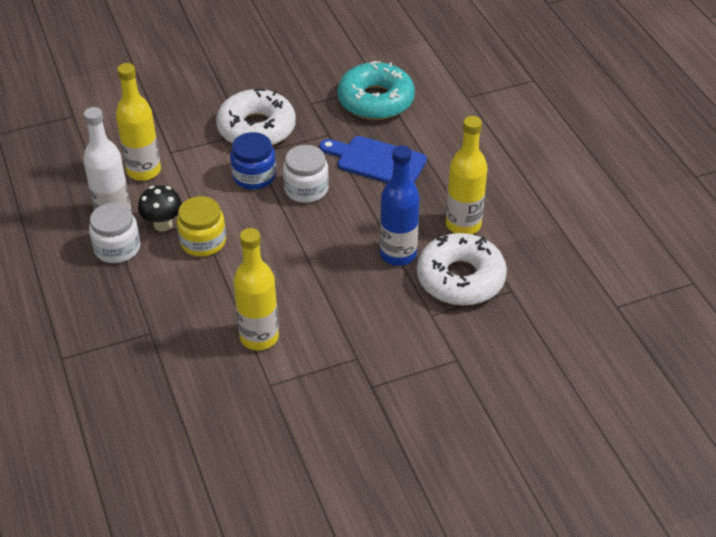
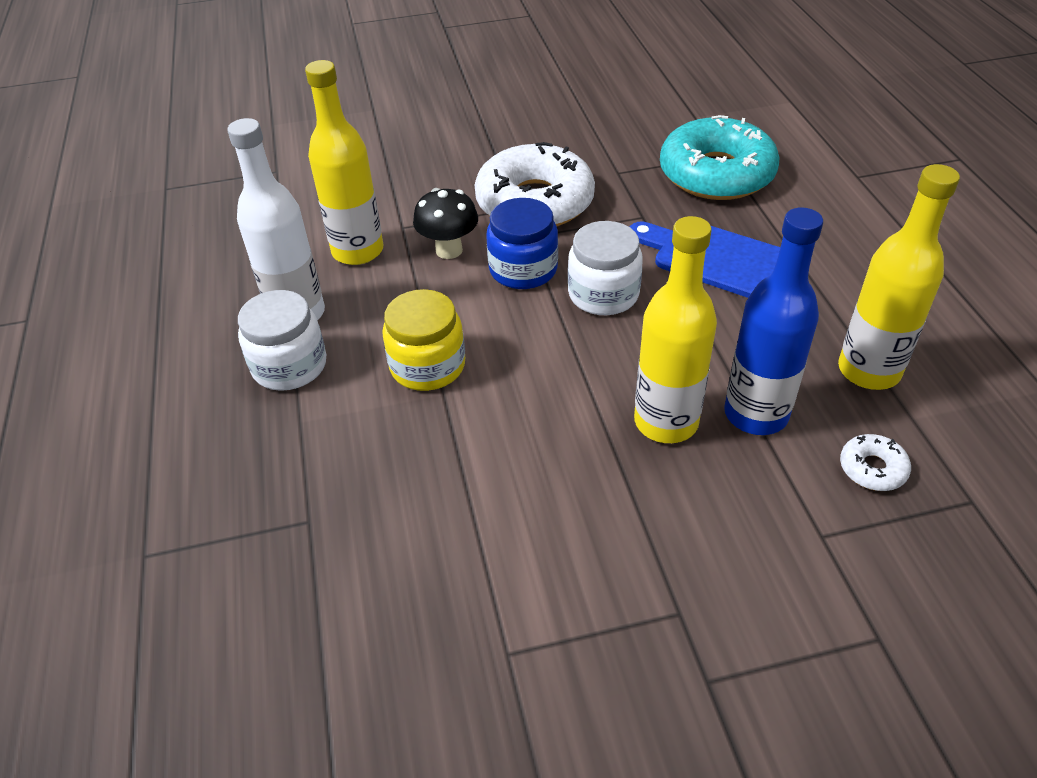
camera: 10 degrees right, 0 degrees up
black mushroom [138,185,182,232] -> black mushroom moved to [413,188,478,259]
yellow bottle [233,228,279,351] -> yellow bottle moved to [634,216,717,443]
white donut [417,233,507,306] -> white donut [840,434,911,491], size x0.41

